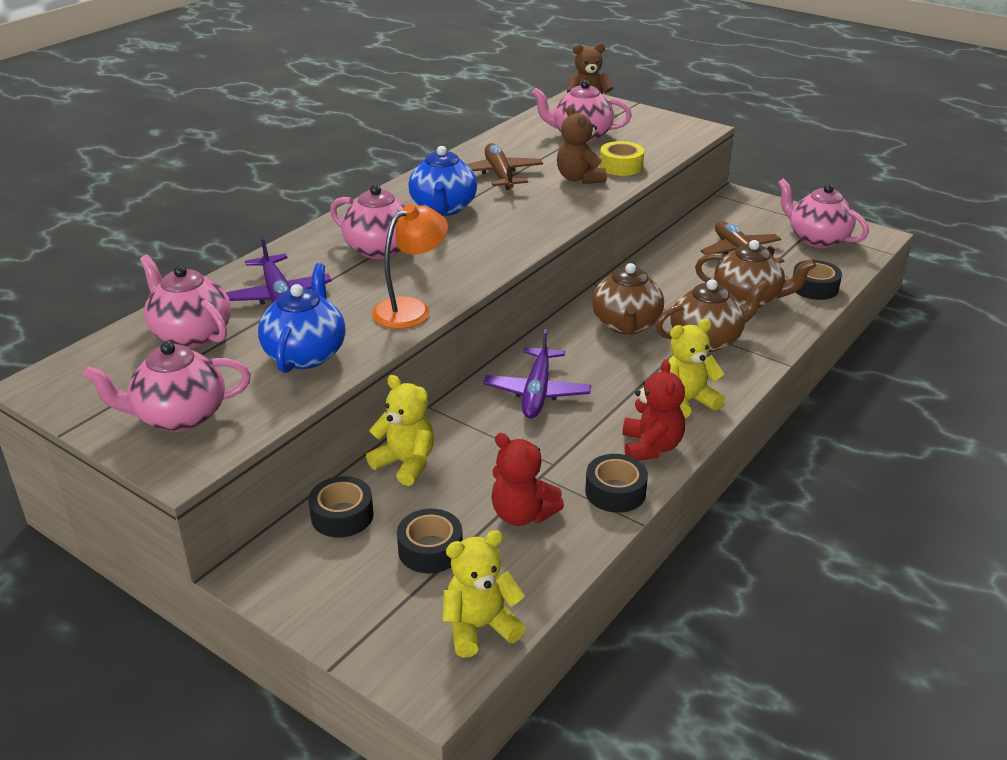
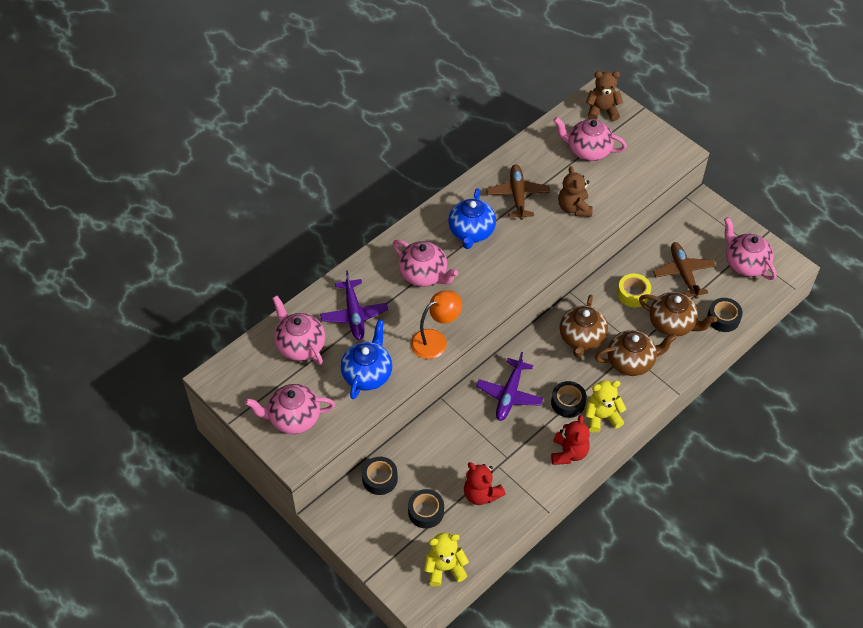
camera: 10 degrees right, 20 degrees up
yellow teddy bear [366,375,434,486] -> none
black tape [585,454,648,513] -> black tape moved to [551,381,587,418]
yellow tape [599,141,644,176] -> yellow tape moved to [617,274,651,307]

